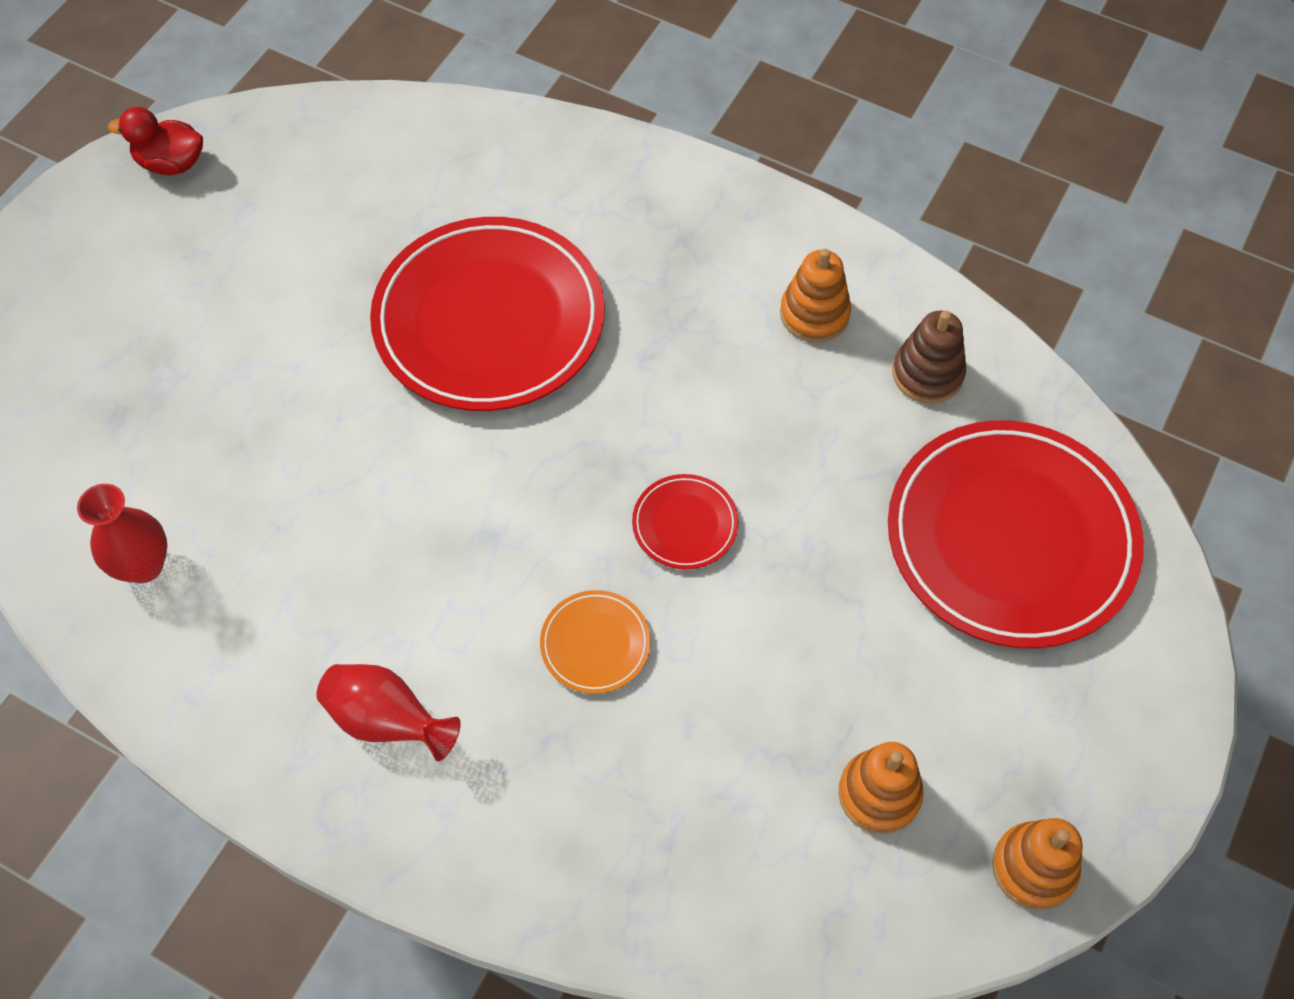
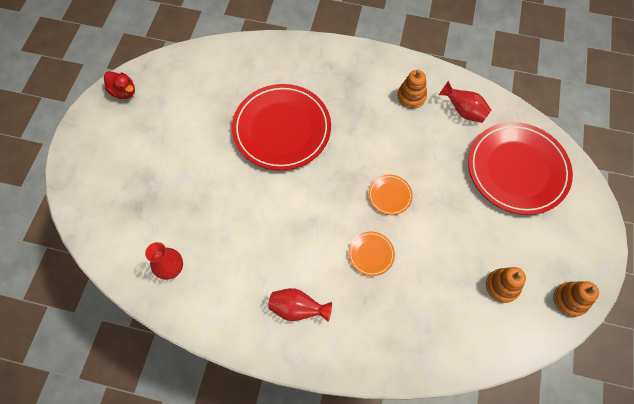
camera: 15 degrees left, 5 degrees up
red duck [108,107,203,175] -> red duck turned 135 degrees counterclockwise [104,71,135,99]
red plate [632,474,738,569] -> orange plate [368,175,413,215]
brown stacking toy [893,311,966,404] -> red vase [439,81,491,123]

